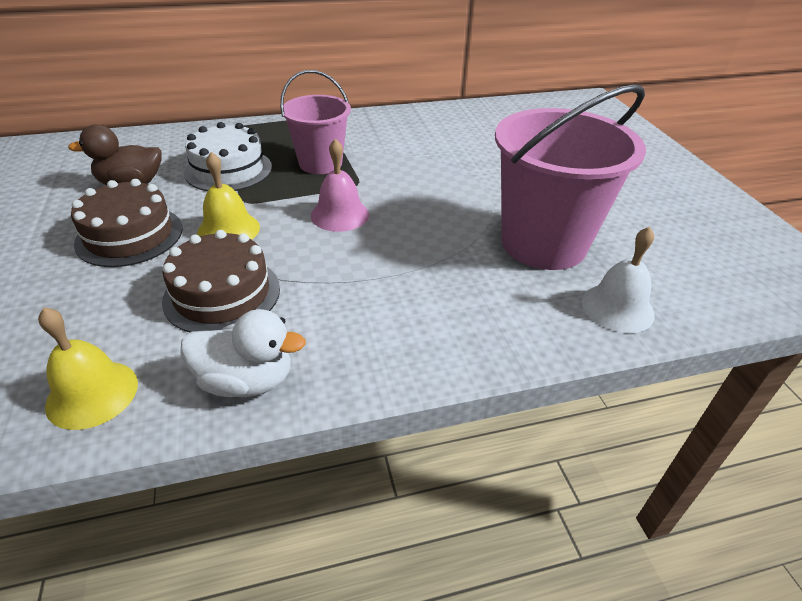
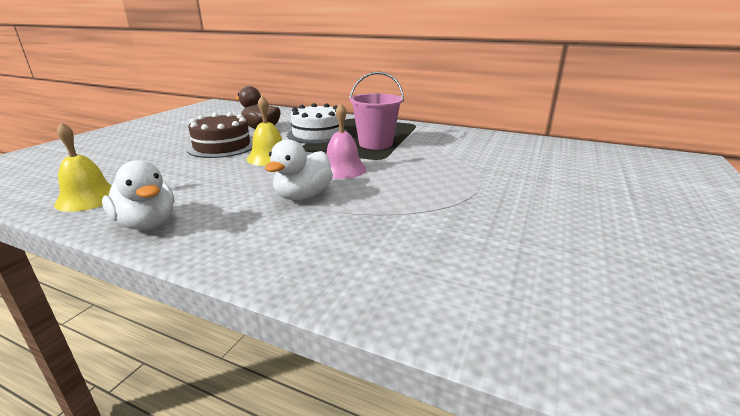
camera: 40 degrees right, 15 degrees down
brown cake [162,230,280,332] -> none
pink bucket [495,84,646,270] -> none
white bell [582,227,655,333] -> none
none -> white duck [265,139,333,200]

